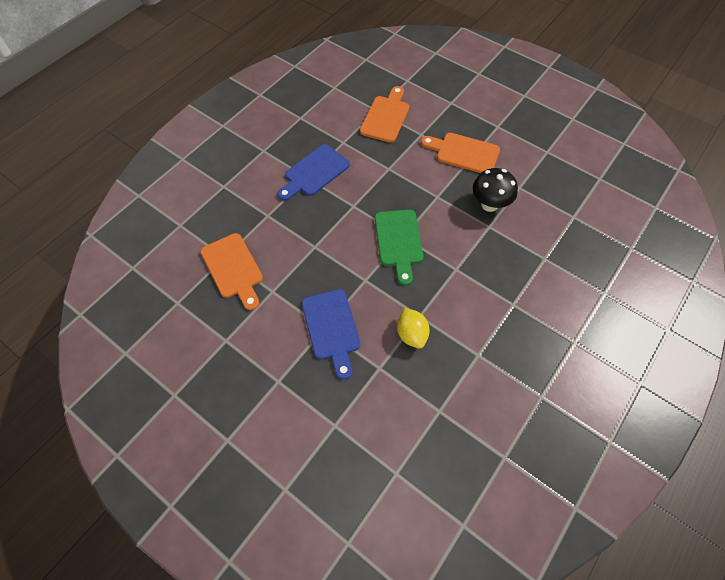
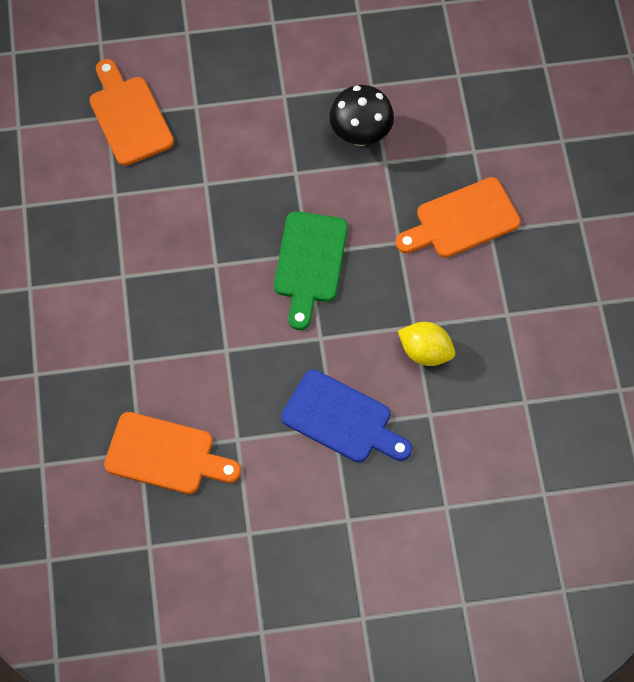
camera: 45 degrees left, 5 degrees up
blue cutting board [277,144,350,201] -> none
green cutting board [375,210,423,286] -> green cutting board turned 60 degrees clockwise [274,211,348,330]
orange cutting board [421,133,500,173] -> orange cutting board moved to [395,177,521,258]

